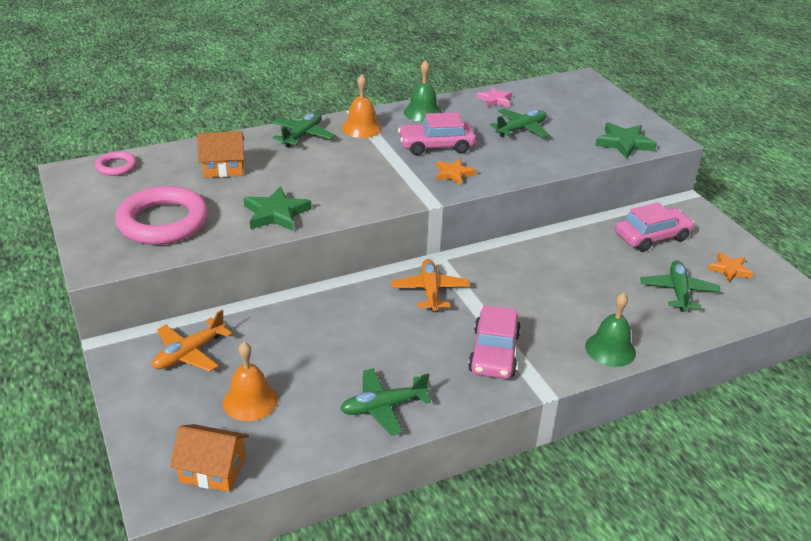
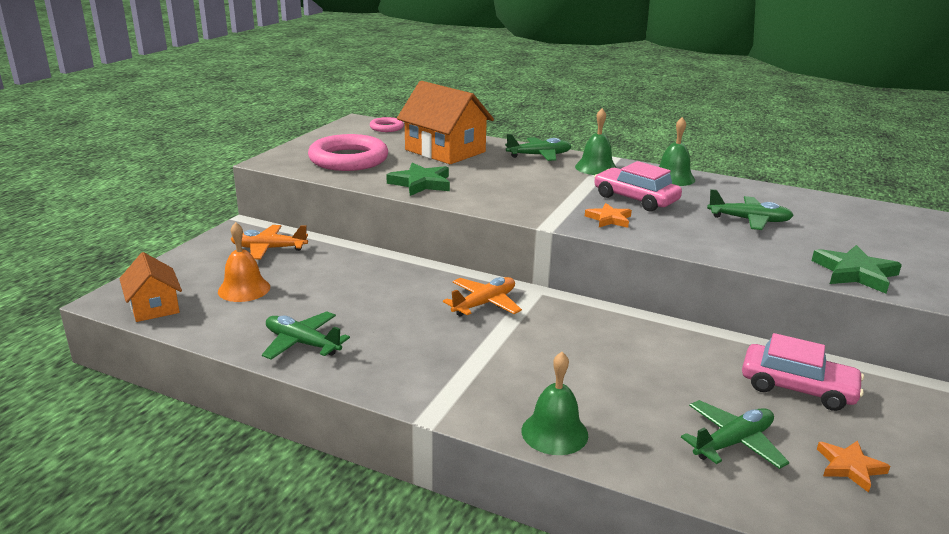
camera: 50 degrees right, 10 degrees down
orange house [197,131,244,178] -> orange house [397,81,494,164], size x1.73
orange bell [342,75,382,138] -> green bell [575,108,617,175]
pink car [468,305,521,379] -> none
pink star [477,87,512,107] -> none

